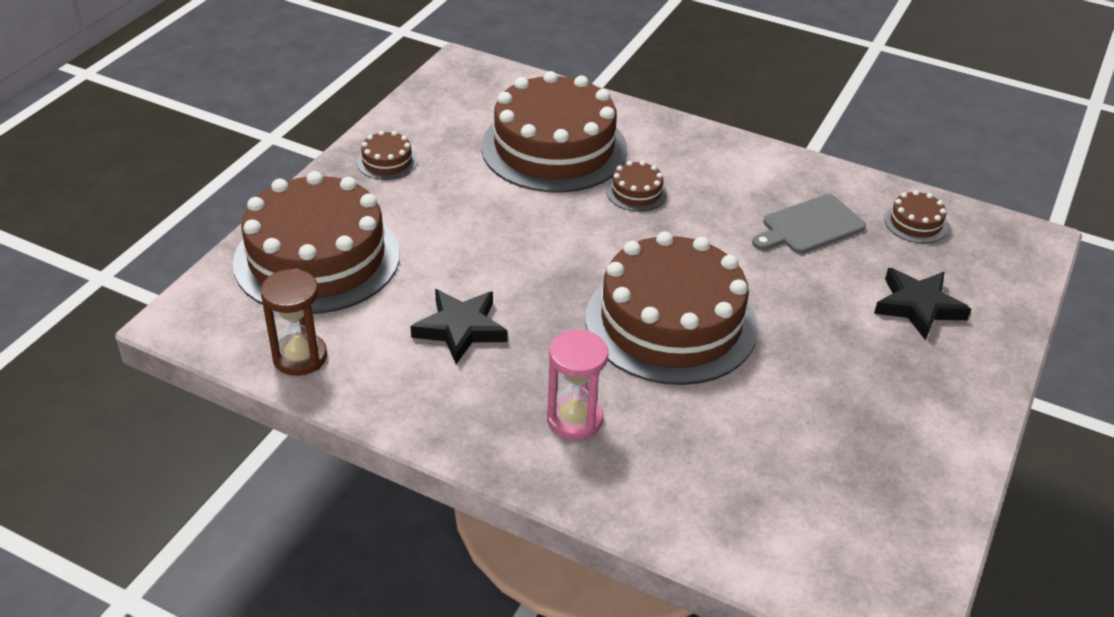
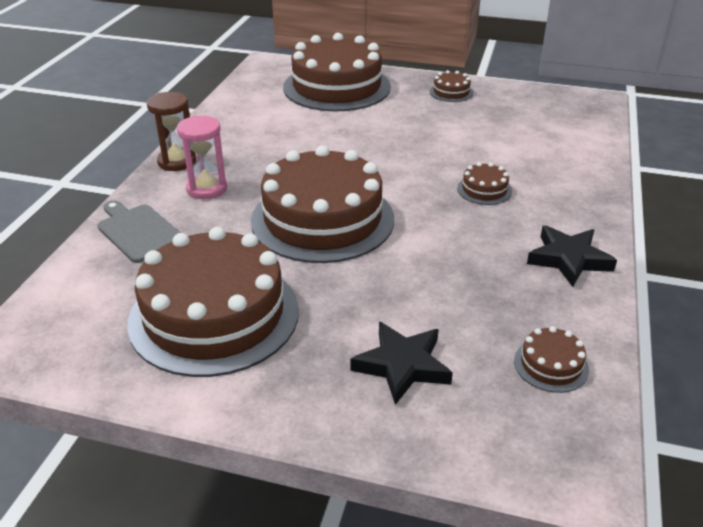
camera: 80 degrees right, 5 degrees down
brown hourglass [260,268,327,376] -> brown hourglass moved to [147,92,196,171]
black star [410,289,507,364] -> black star moved to [527,225,617,287]
brown cake [481,71,627,193] -> brown cake moved to [127,227,299,377]
grey cutting board [752,194,866,254] -> grey cutting board moved to [97,201,181,263]

